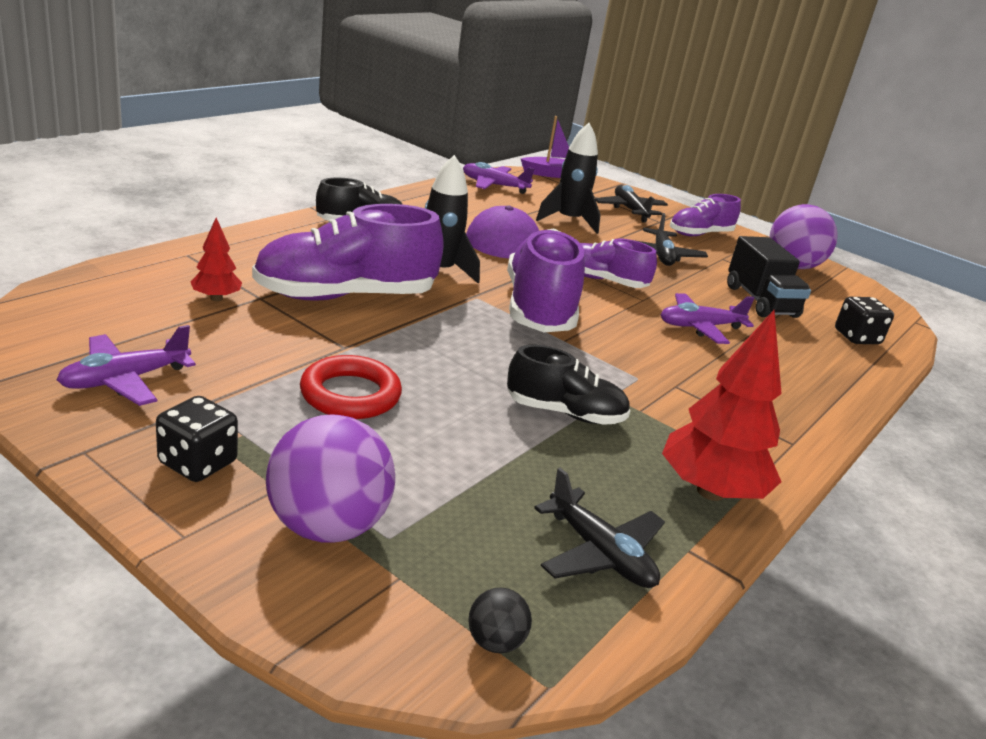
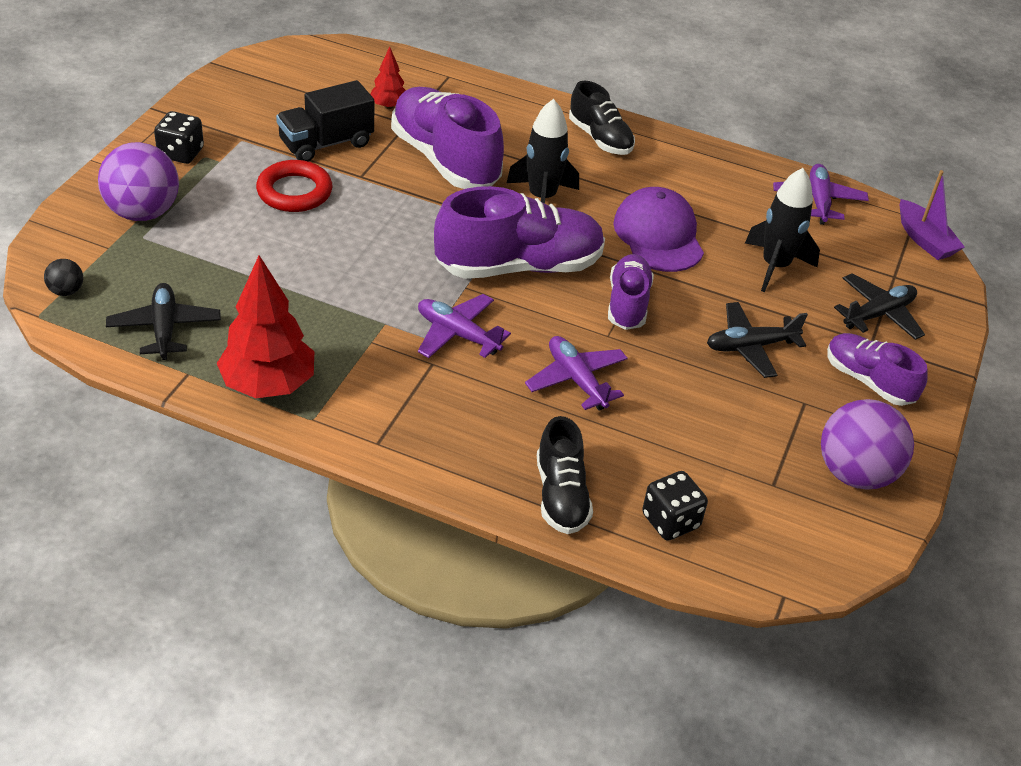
camera: 75 degrees right, 15 degrees up
purple plane [57,325,196,406] -> purple plane moved to [418,294,511,358]
black shoe [507,345,630,425] -> black shoe moved to [537,416,593,534]
black plane [534,468,665,588] -> black plane turned 135 degrees clockwise [106,283,221,360]
black truck [727,236,811,318] -> black truck moved to [276,80,374,162]

